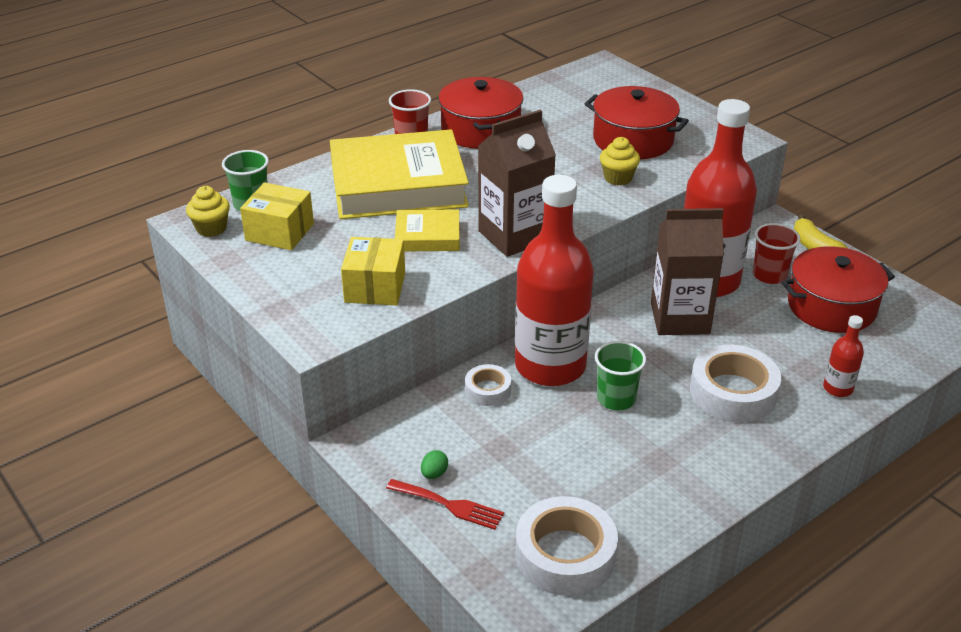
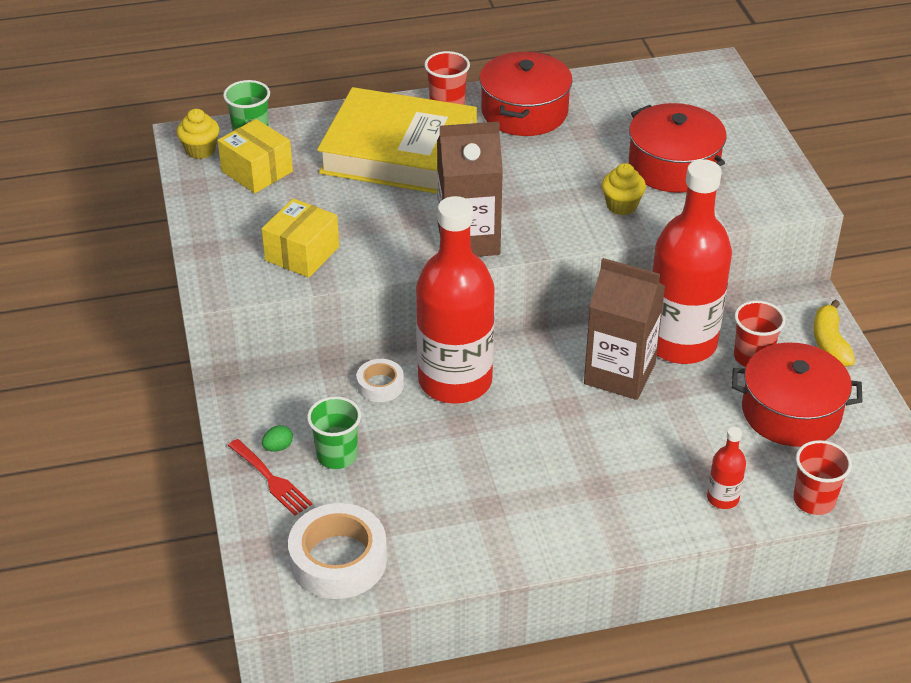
camera: 25 degrees right, 5 degrees up
yellow book [395,209,460,252] -> none
green cup [595,341,646,410] -> green cup moved to [307,396,361,469]
white tape [690,345,781,423] -> none
none -> red cup [793,440,852,515]

